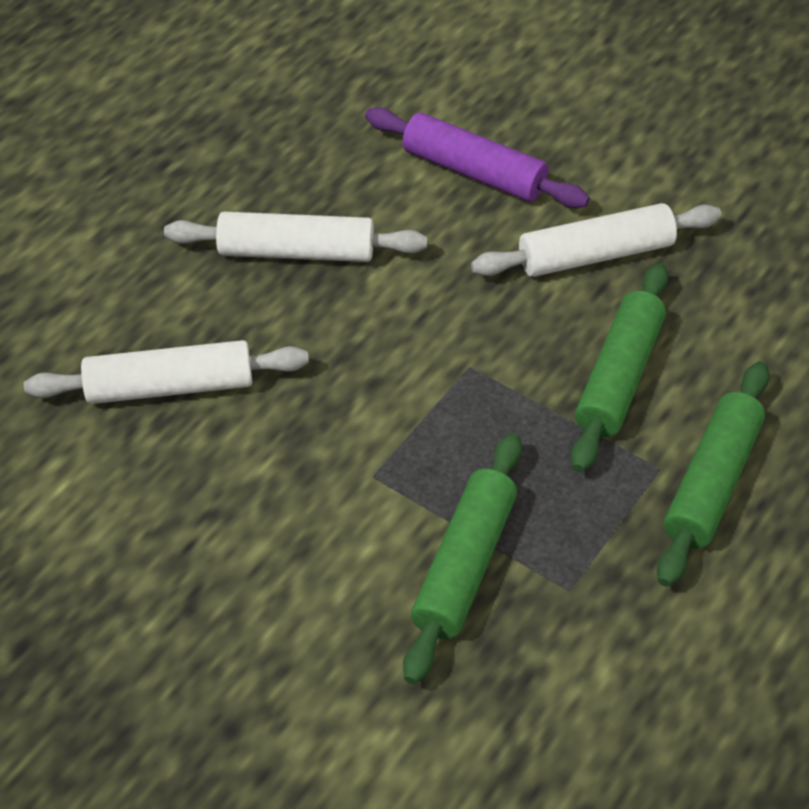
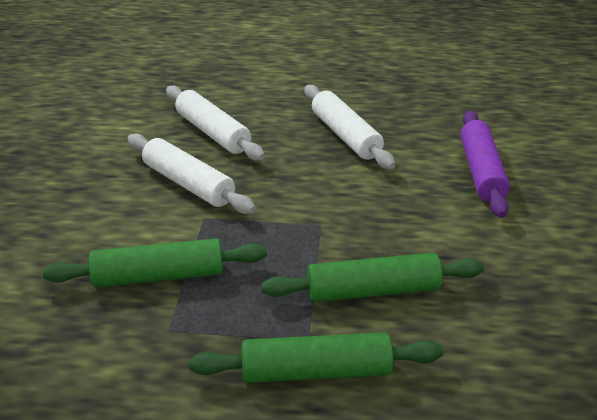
camera: 60 degrees right, 15 degrees down
white rolling pin [471,203,722,277] -> white rolling pin moved to [127,134,256,214]

